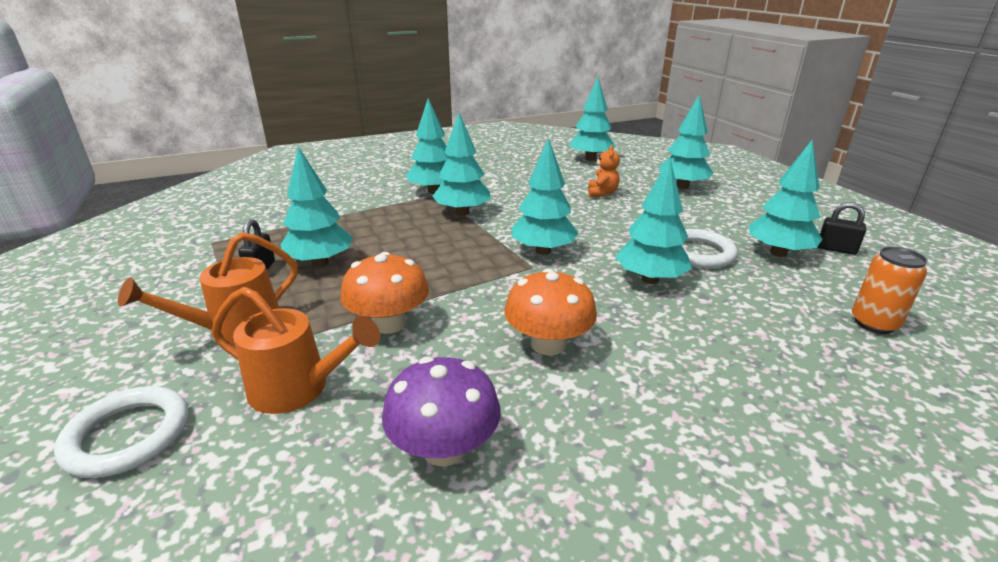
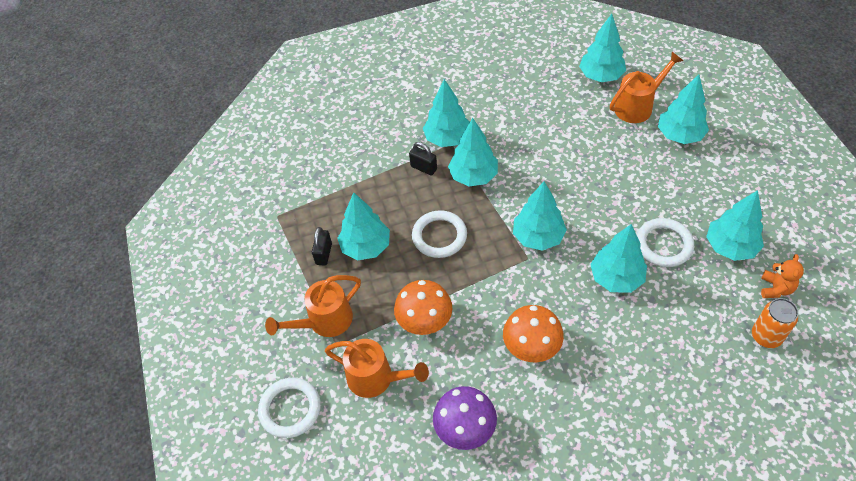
camera: 10 degrees right, 25 degrees up
orange teddy bear [588,145,620,197] -> orange teddy bear moved to [761,254,804,298]
black padlock [818,202,866,255] -> black padlock moved to [409,142,437,175]
none -> white ring [412,210,467,258]
none -> orange watering can [610,52,683,123]

